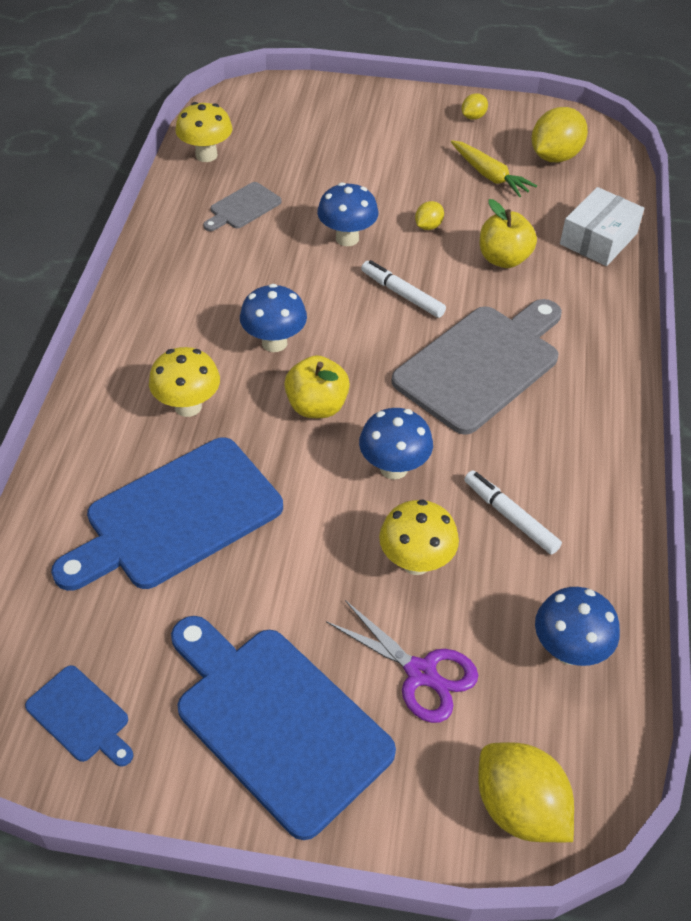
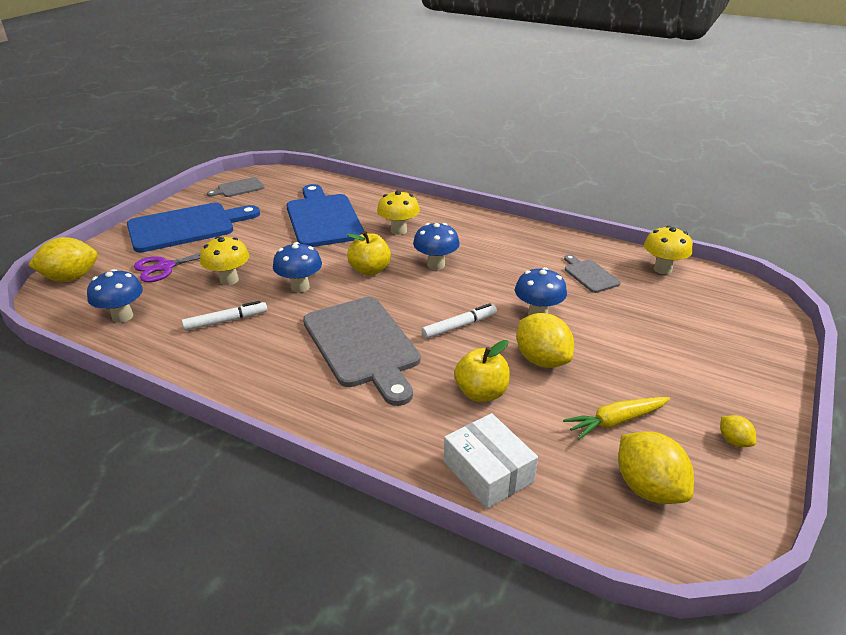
camera: 110 degrees right, 15 degrees down
blue cutting board [25,665,133,767] -> grey cutting board [207,177,264,197]
yellow lemon [415,201,444,230] -> yellow lemon [517,313,574,368], size x2.03

